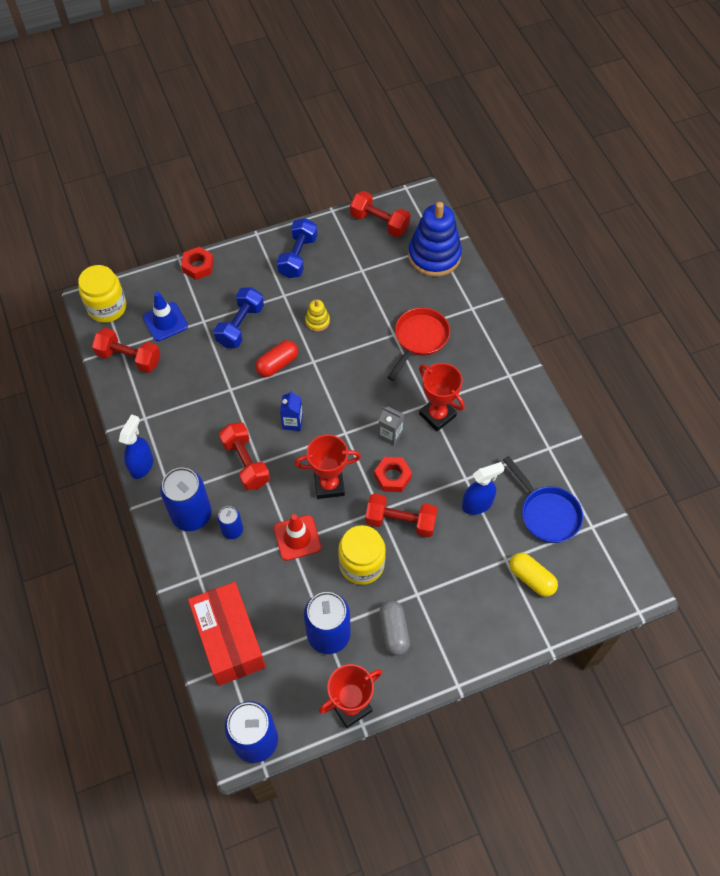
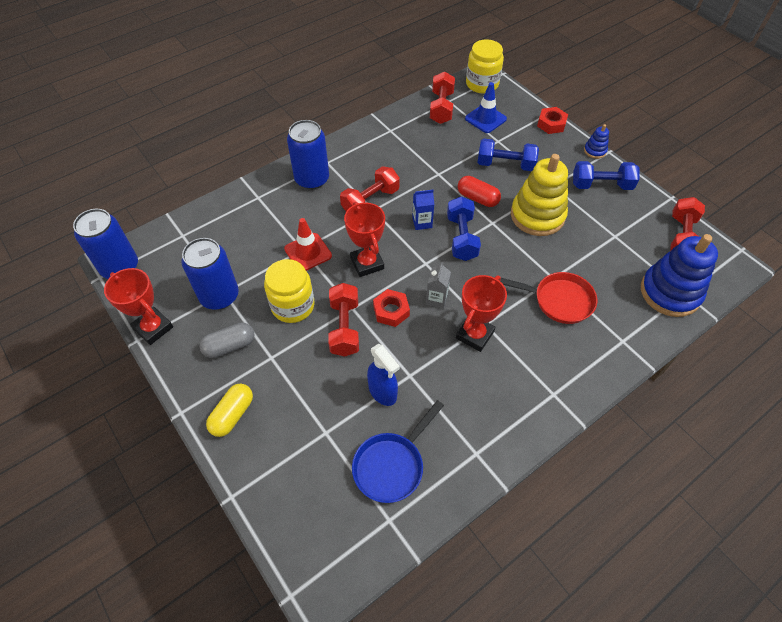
camera: 75 degrees right, 5 degrees down
blue spray bottle [119,414,153,479] -> none
red box [188,582,266,686] -> none
blue can [217,506,243,539] -> none
yellow stacking toy [305,300,330,332] -> yellow stacking toy [511,154,568,236], size x2.24
yellow capsule [509,553,558,597] -> yellow capsule moved to [206,384,253,437]
none -> blue dumbbell [447,196,481,261]
none -> blue stacking toy [584,124,609,159]

